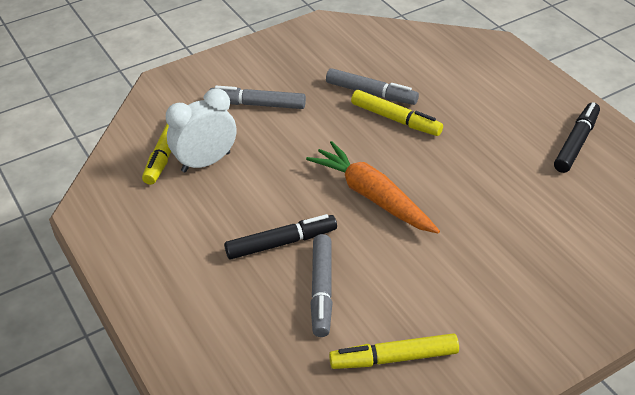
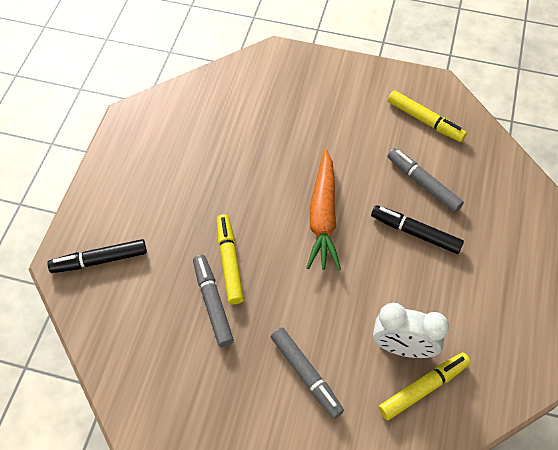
camera: 135 degrees left, 15 degrees up
grey marker [310,234,333,337] -> grey marker turned 90 degrees counterclockwise [388,148,464,213]
black marker [554,102,600,173] -> black marker moved to [47,239,147,273]

